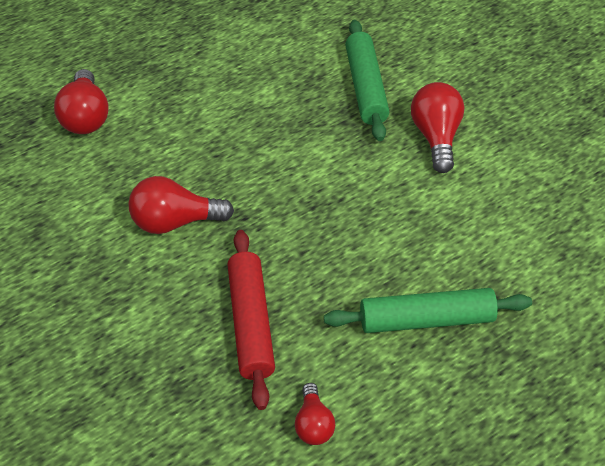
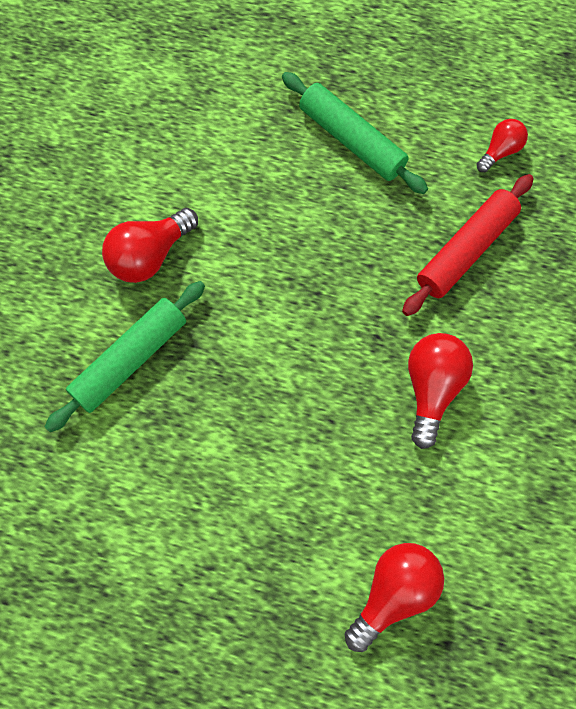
camera: 130 degrees left, 20 degrees up
red light bulb [129,176,234,234] -> red light bulb turned 120 degrees counterclockwise [408,333,473,449]

